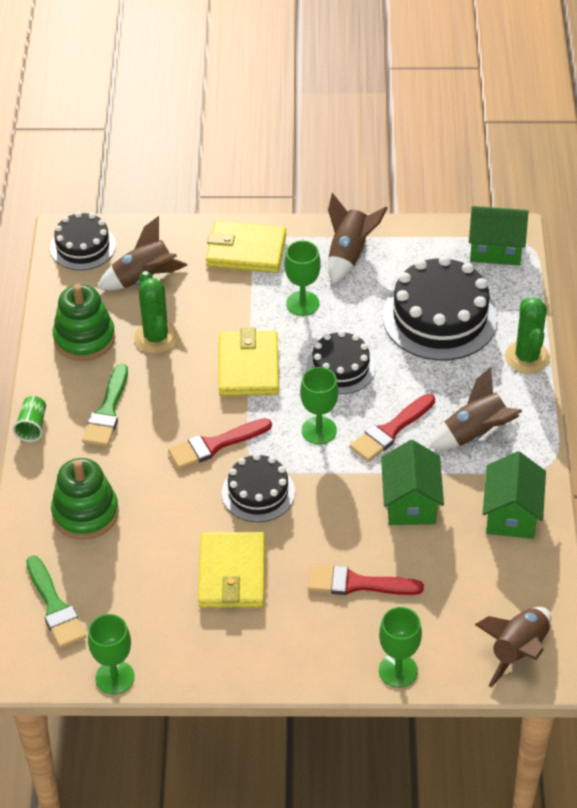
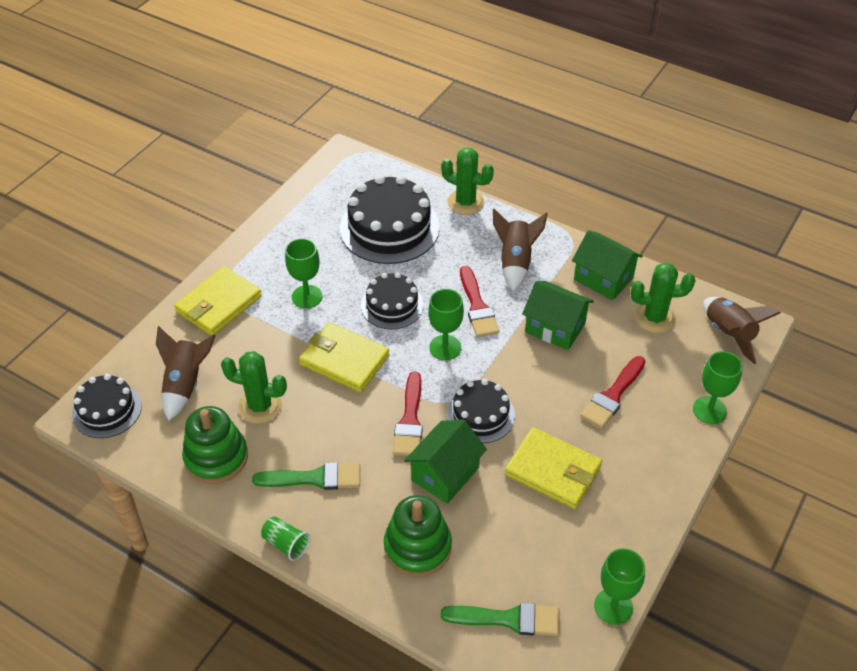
camera: 60 degrees left, 0 degrees up
green brush [82,364,128,447] -> green brush turned 45 degrees counterclockwise [252,462,360,490]
brown rocket [328,193,387,284] -> none
green house [469,206,528,265] -> green house moved to [404,419,487,504]
none -> green cactus [631,262,696,333]

